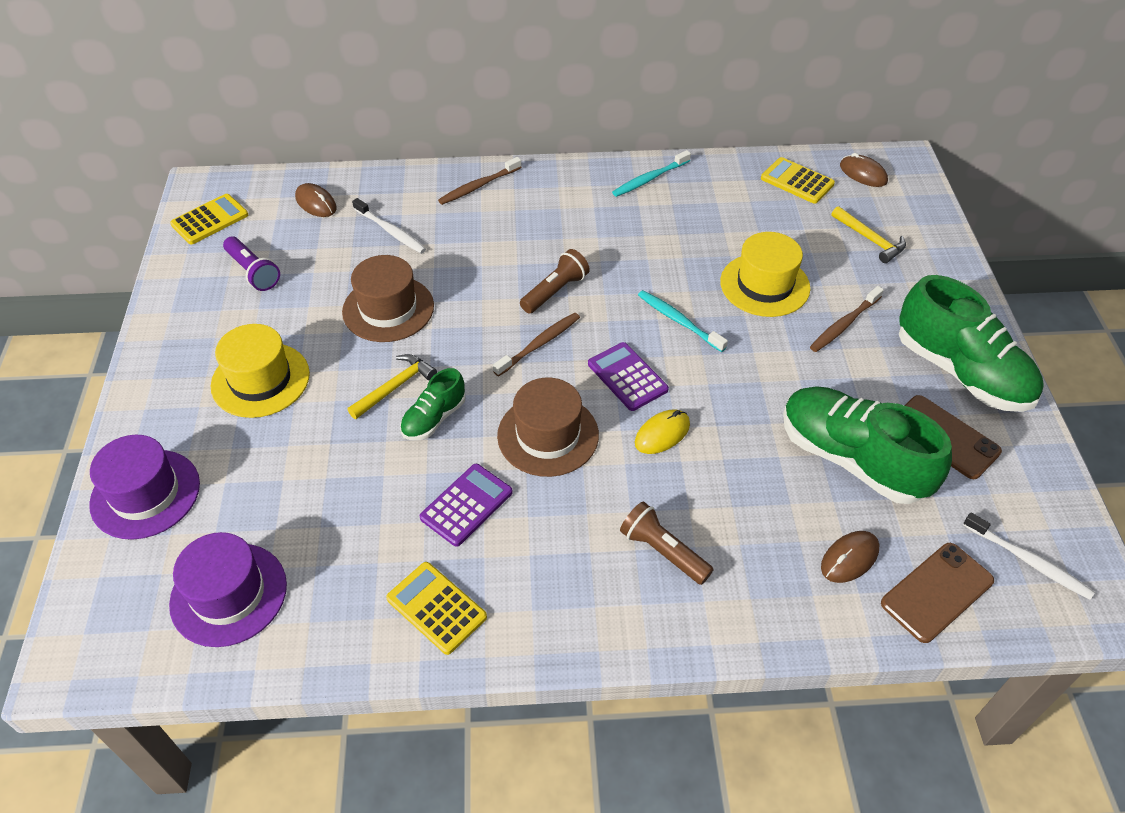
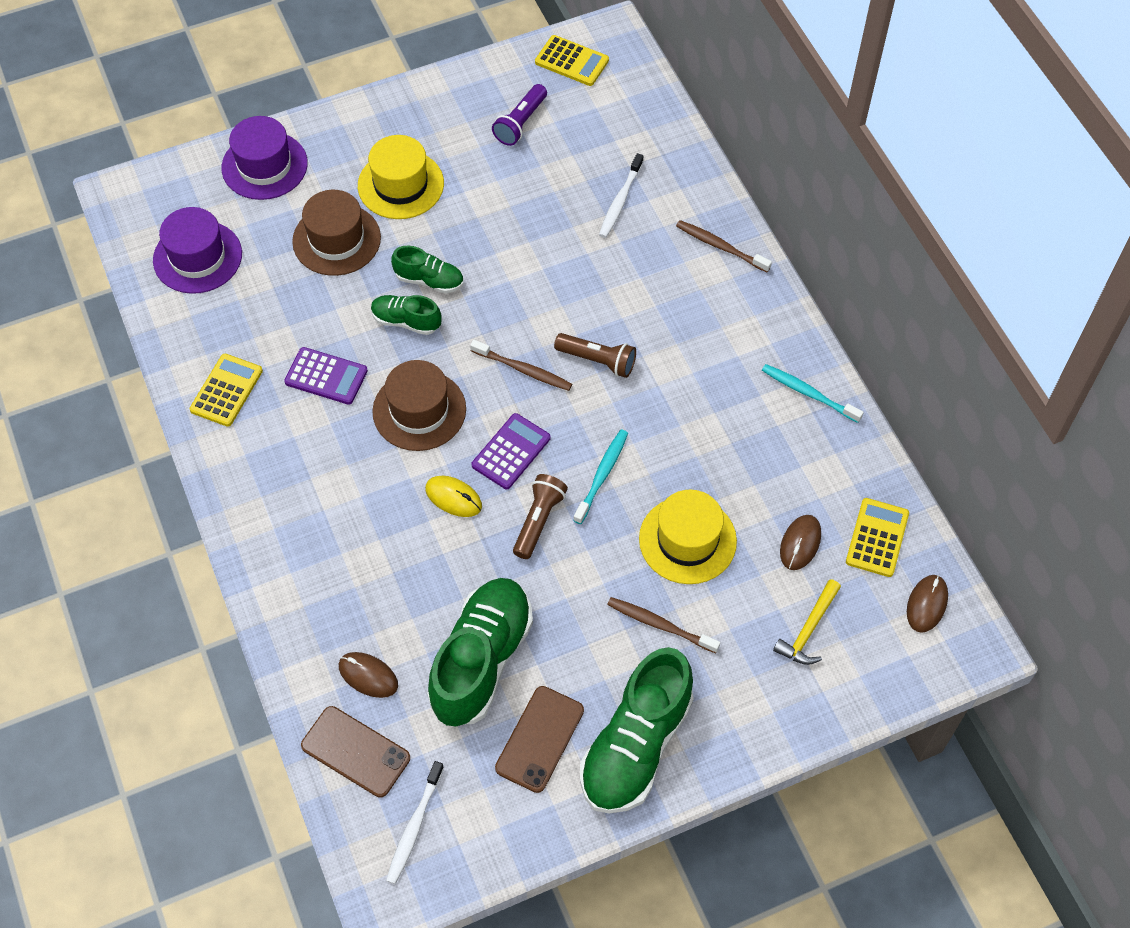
camera: 70 degrees right, 10 degrees up
brown mouse [295,183,337,217] -> brown mouse moved to [780,515,821,570]
brown hat [342,255,434,342] -> brown hat moved to [292,190,381,276]
yellow hammer [347,354,437,419] -> green shoe [391,246,464,293]
brown flashlight [620,502,714,585] -> brown flashlight moved to [513,474,568,559]

